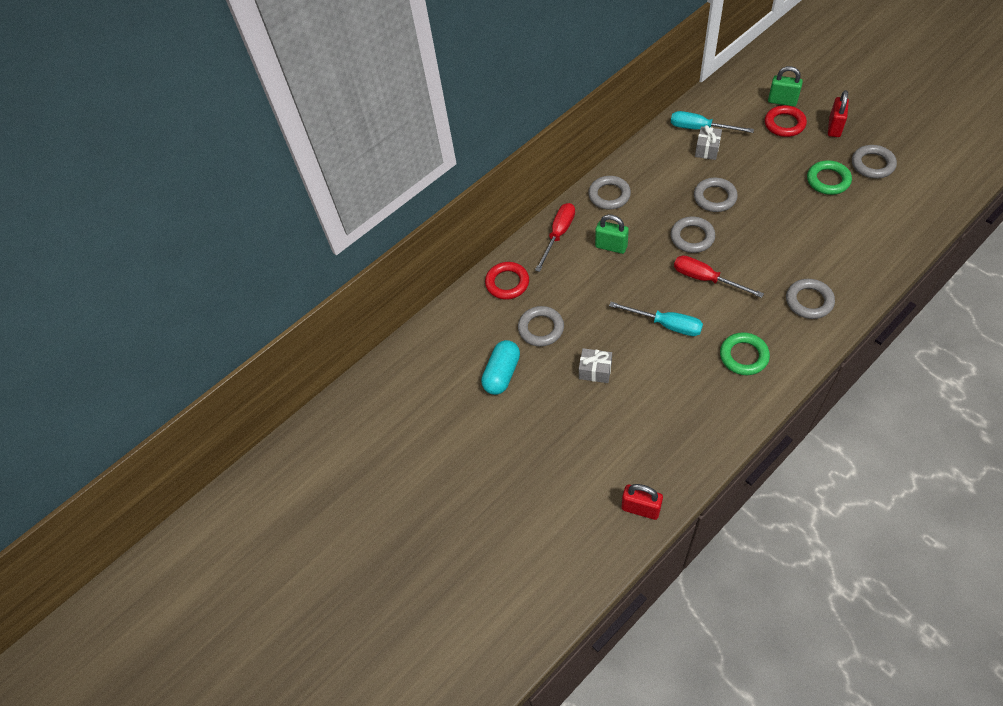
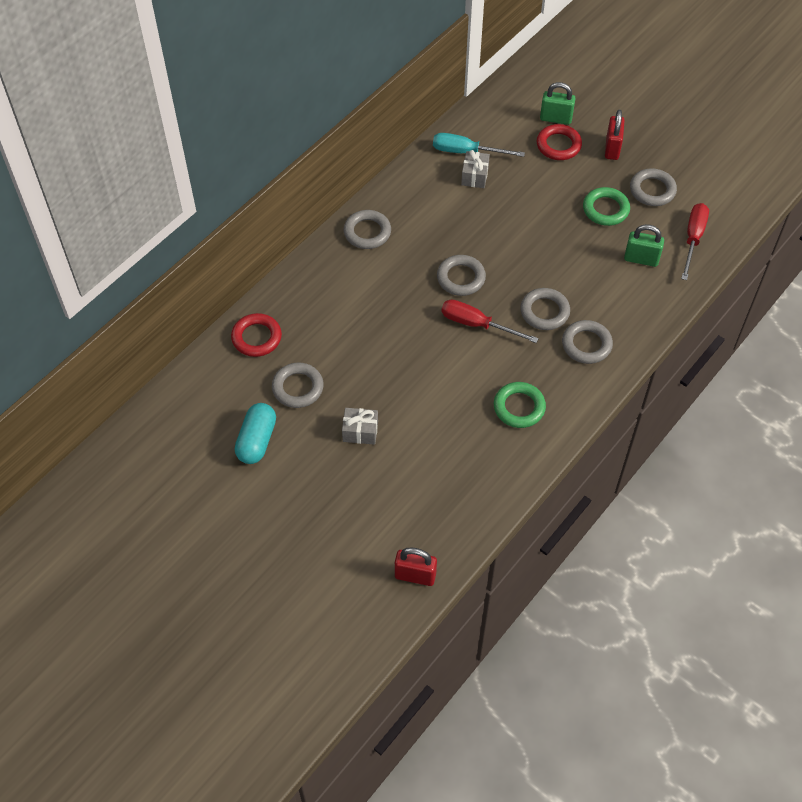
camera: 15 degrees left, 0 degrees up
red screwdriver [535,203,575,272] -> red screwdriver moved to [681,203,709,280]
green padlock [595,214,629,254] -> green padlock moved to [624,224,664,267]
turquoise screwdriver [609,302,703,336] -> none
grey ring [694,178,738,212] -> grey ring moved to [520,288,570,330]

